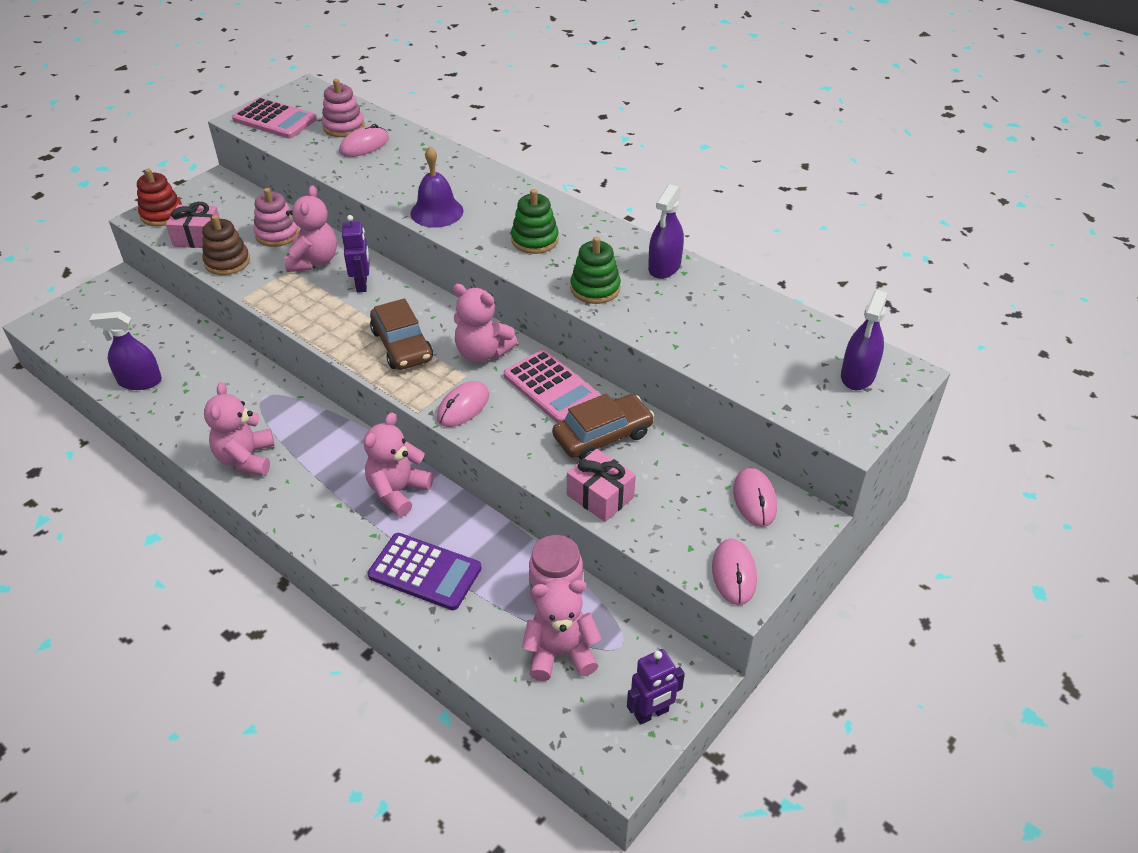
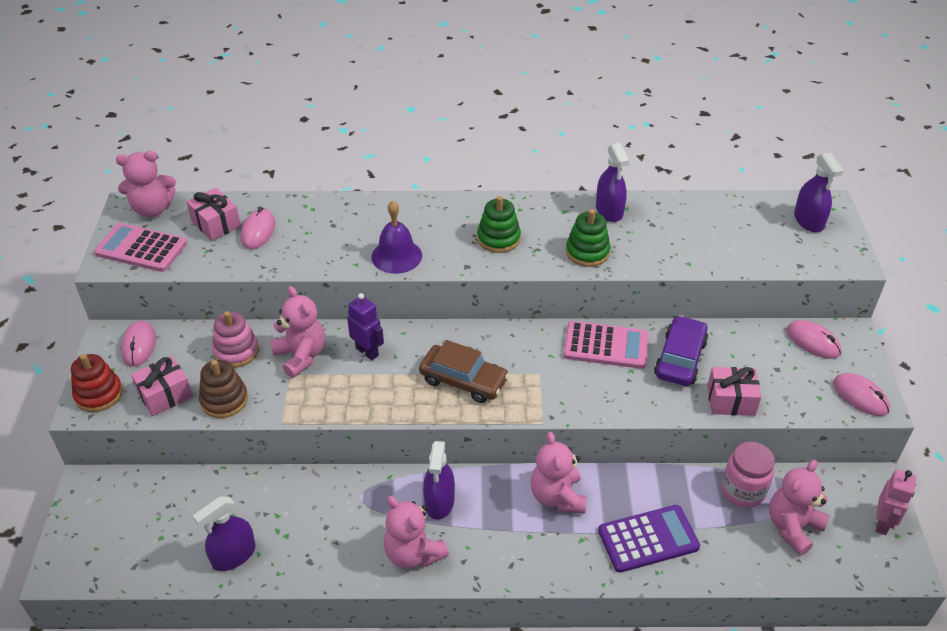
camera: 40 degrees left, 0 degrees up
pink calculator [232,97,317,138] -> pink calculator turned 150 degrees counterclockwise [94,223,187,272]
pink stacking toy [322,79,364,137] -> pink gift [186,188,241,241]
pink mouse [437,381,489,427] -> pink mouse moved to [121,321,156,367]
pink teddy bear [453,284,518,363] -> pink teddy bear moved to [116,151,176,218]
brown car [552,393,654,460] -> purple car [654,315,708,386]
purple robot [627,649,685,725] -> pink robot [876,470,916,535]
none -> purple spray bottle [423,441,455,520]

